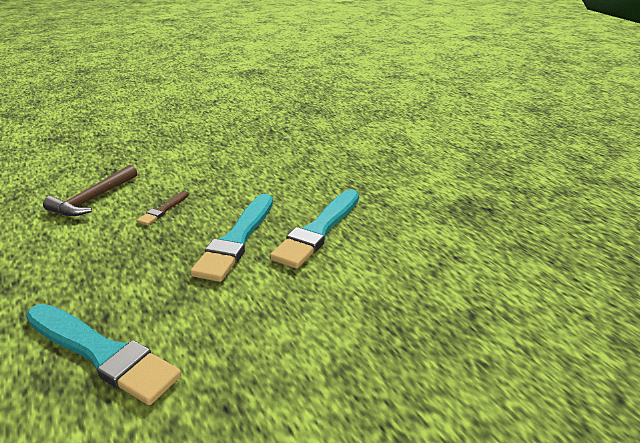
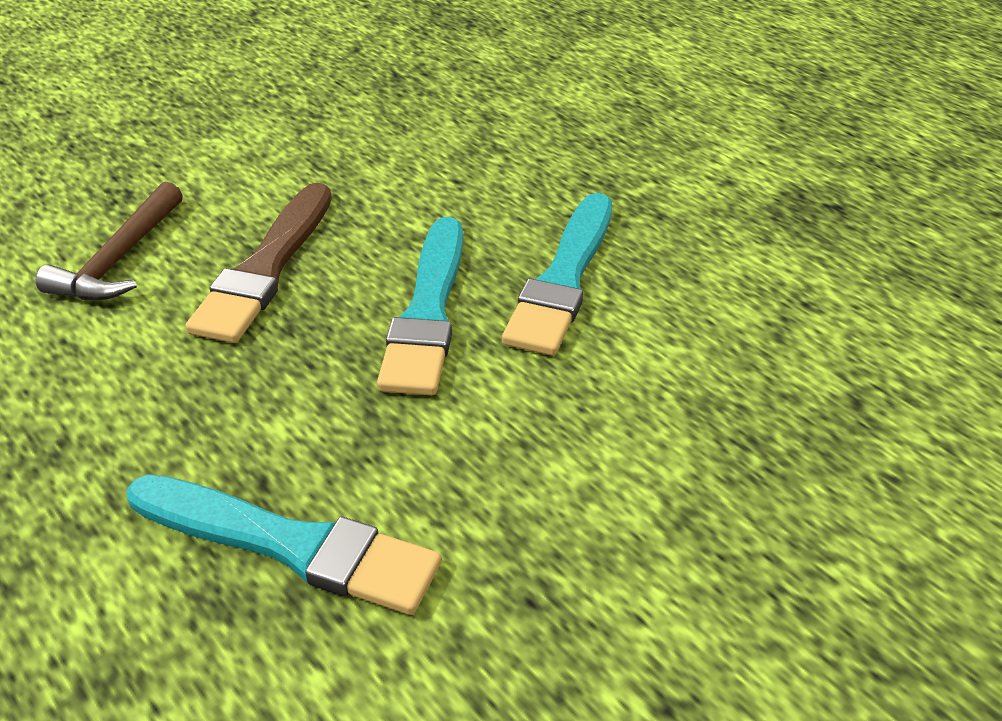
camera: 10 degrees left, 10 degrees up
brown brush [137,191,189,225] -> brown brush [185,183,332,343], size x2.07

